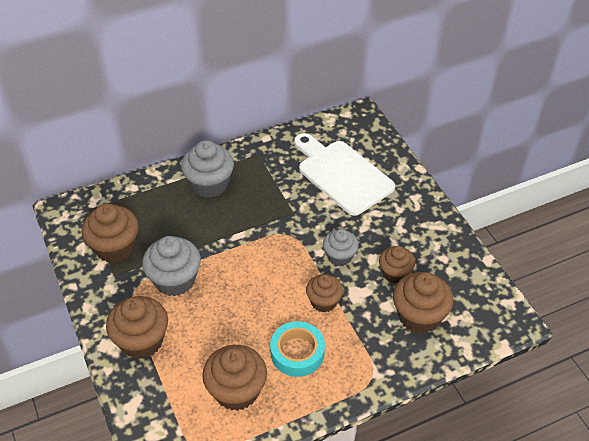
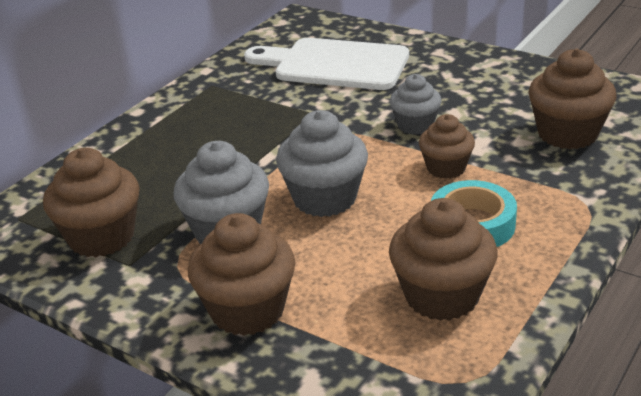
camera: 30 degrees left, 15 degrees down
grey cupcake [181,140,234,198] -> grey cupcake moved to [276,110,368,217]
brown cupcake [379,246,415,283] -> none

